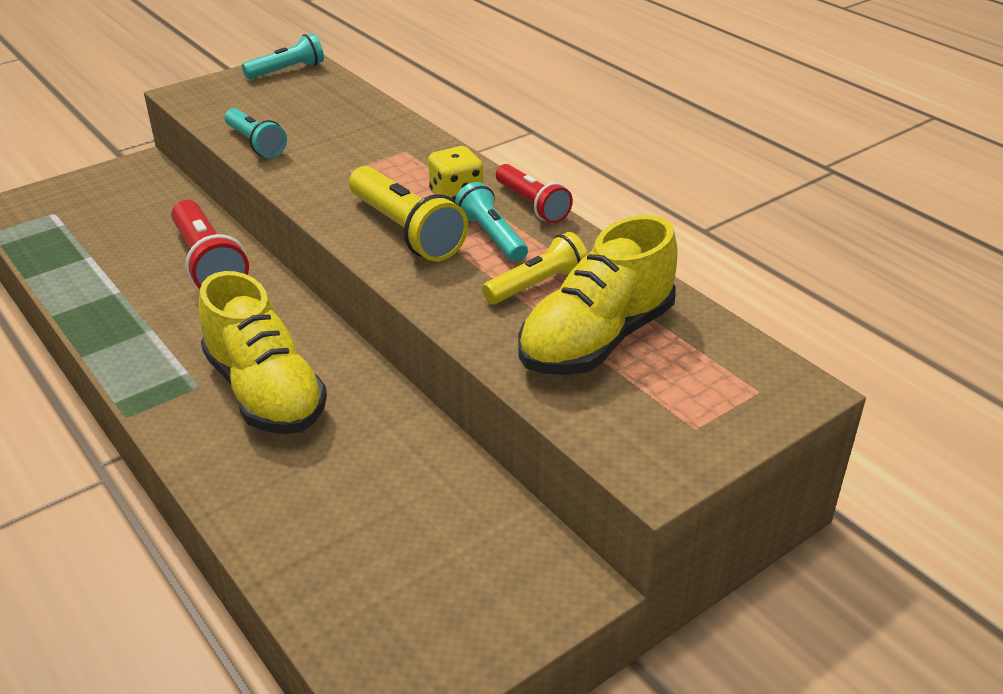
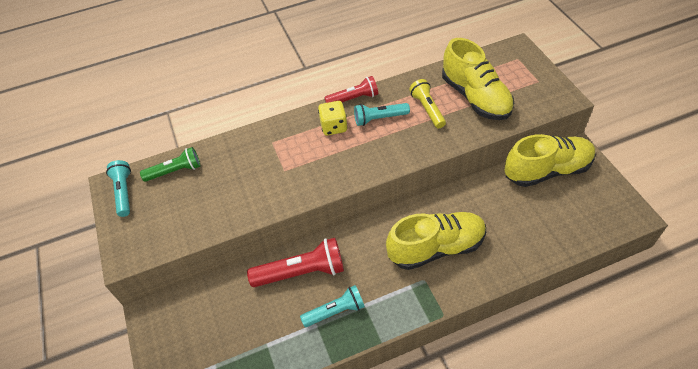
camera: 70 degrees left, 15 degrees up
turquoise flashlight [225,108,287,158] -> turquoise flashlight moved to [300,285,365,327]
yellow flashlight [349,166,468,261] -> none
none -> green flashlight [140,147,200,182]
none -> yellow shoe [504,134,596,187]

